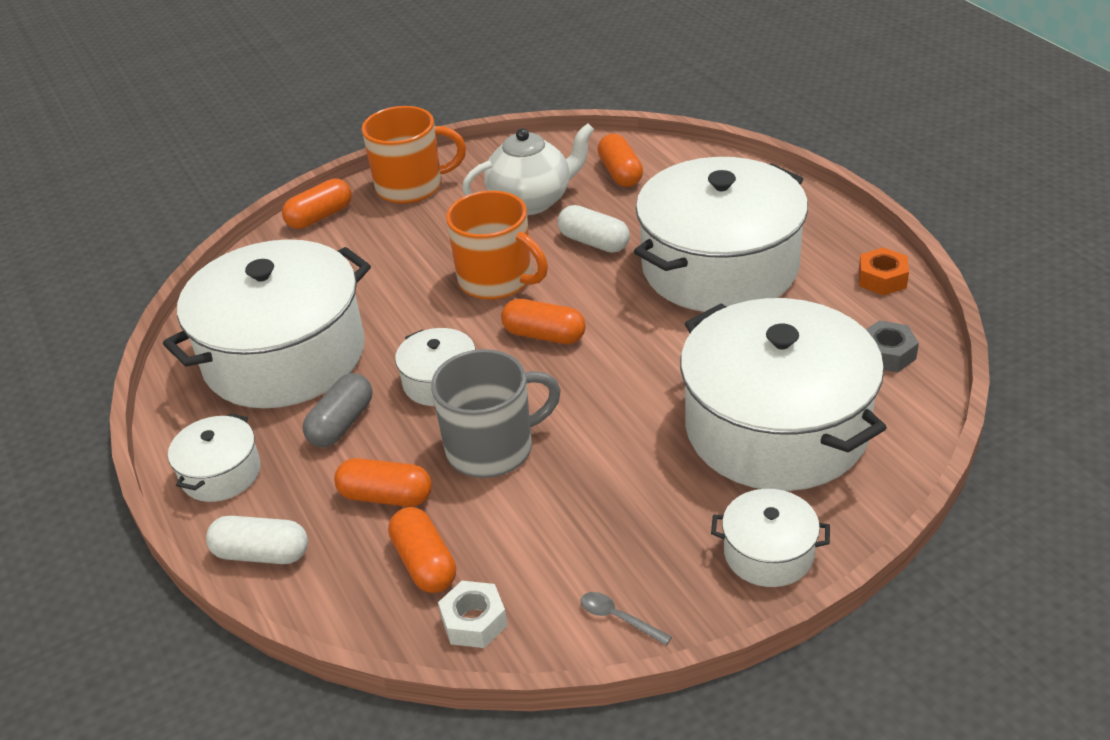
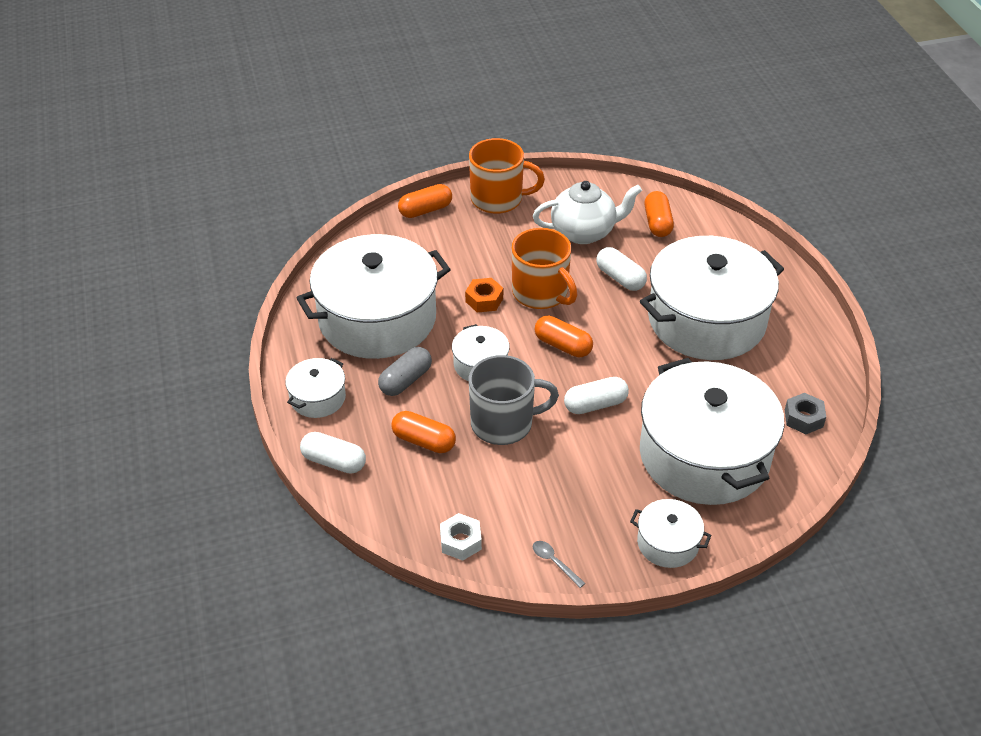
camera: 10 degrees right, 5 degrees up
orange capsule [388,507,456,593] -> none
orange nut [859,247,909,296] -> orange nut moved to [465,278,503,312]
none -> white capsule [564,377,629,414]

